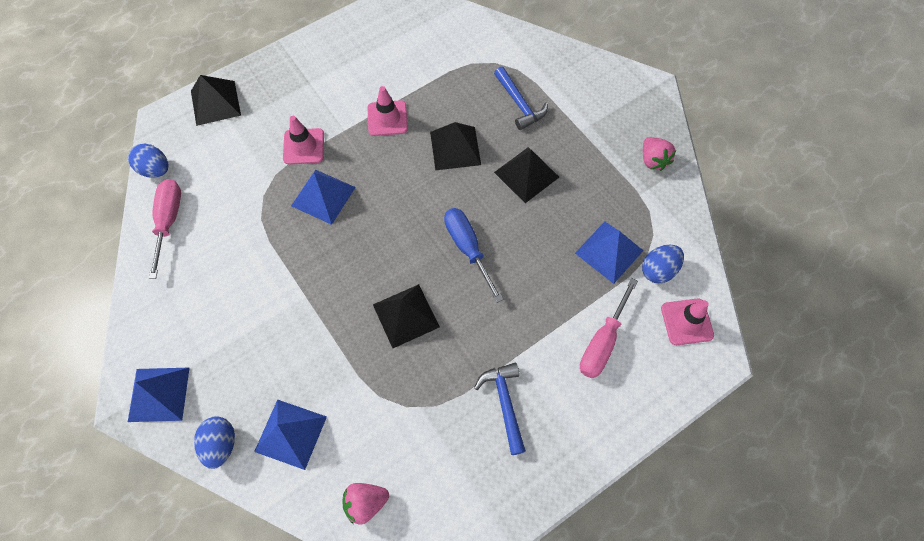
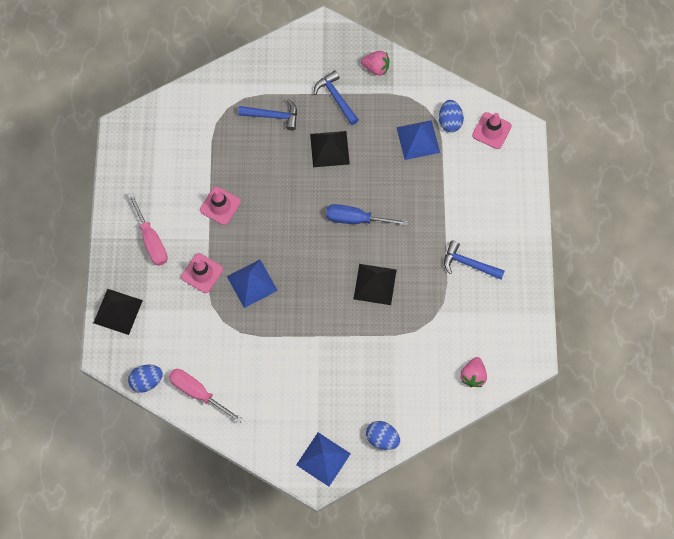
camera: 55 degrees left, 5 degrees up
blue pyramid [254,399,327,470] -> none
black pyramid [430,122,481,170] -> none
pink screwdriver [580,278,638,379] -> pink screwdriver moved to [128,192,168,266]
none -> blue hammer [314,70,359,125]

